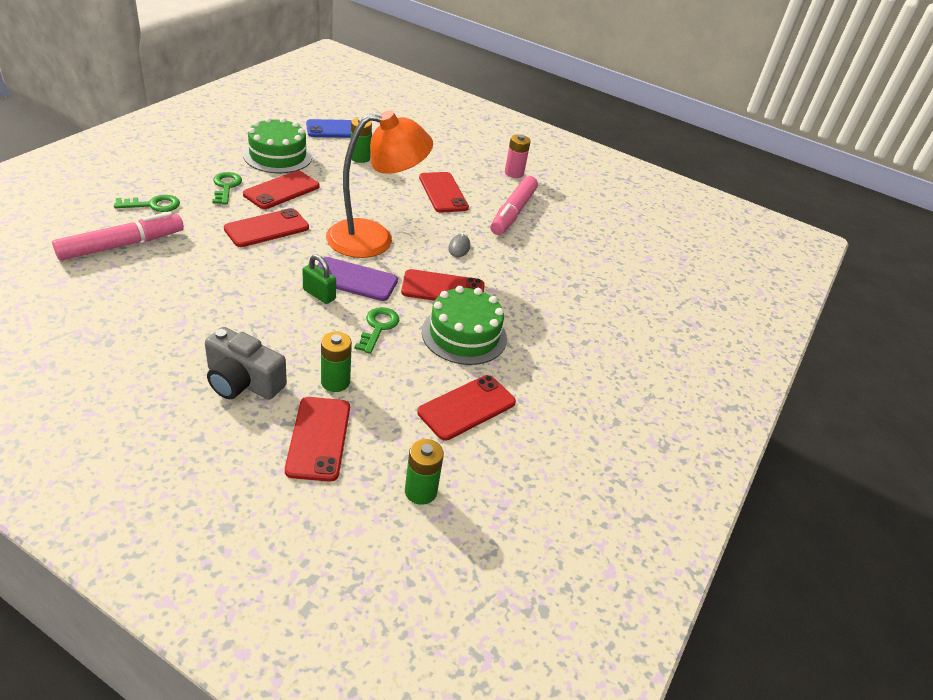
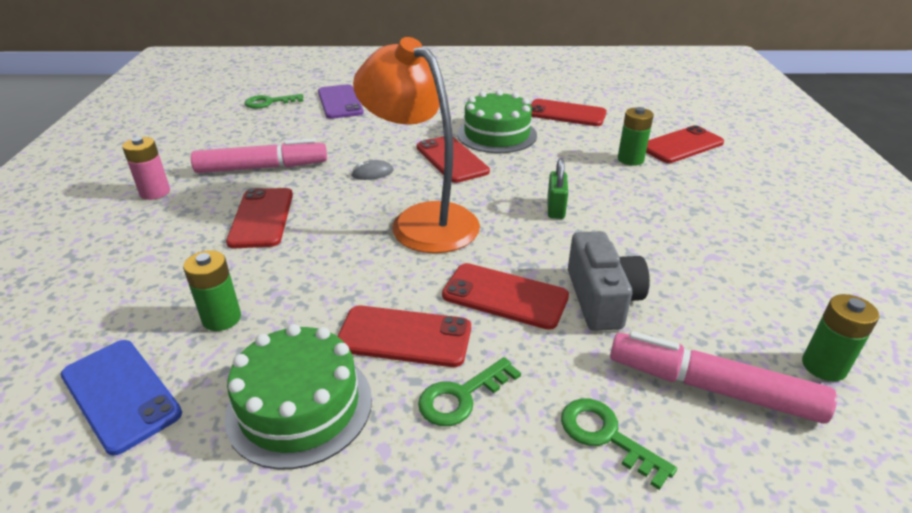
camera: 115 degrees left, 5 degrees down
grey camera [205,327,287,400] -> grey camera moved to [568,231,650,331]
purple phone [317,257,398,301] -> purple phone moved to [318,84,364,119]
green key [354,307,399,354] -> green key moved to [244,94,303,108]
green battery [405,439,444,505] -> green battery moved to [802,294,879,382]
red phone [419,172,469,213] -> red phone turned 45 degrees counterclockwise [226,188,293,248]

